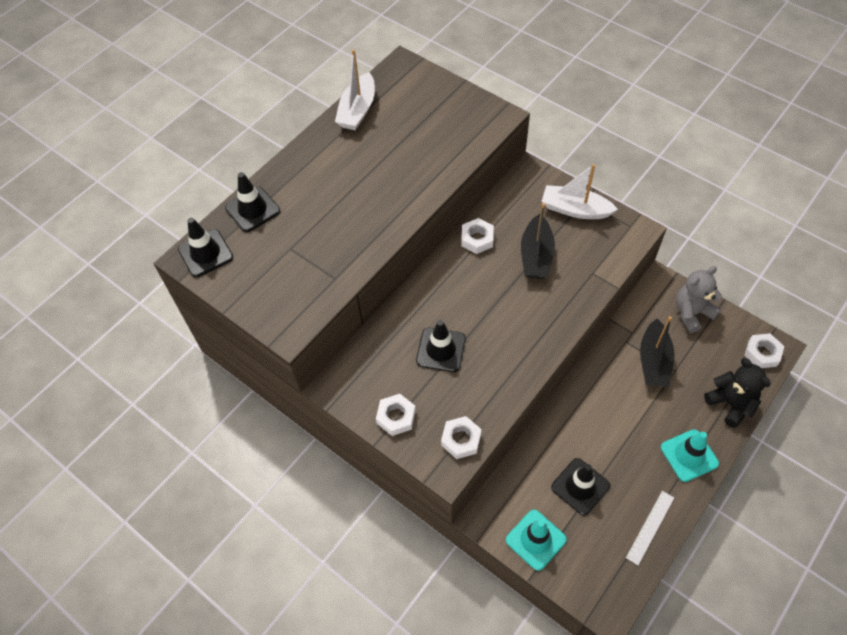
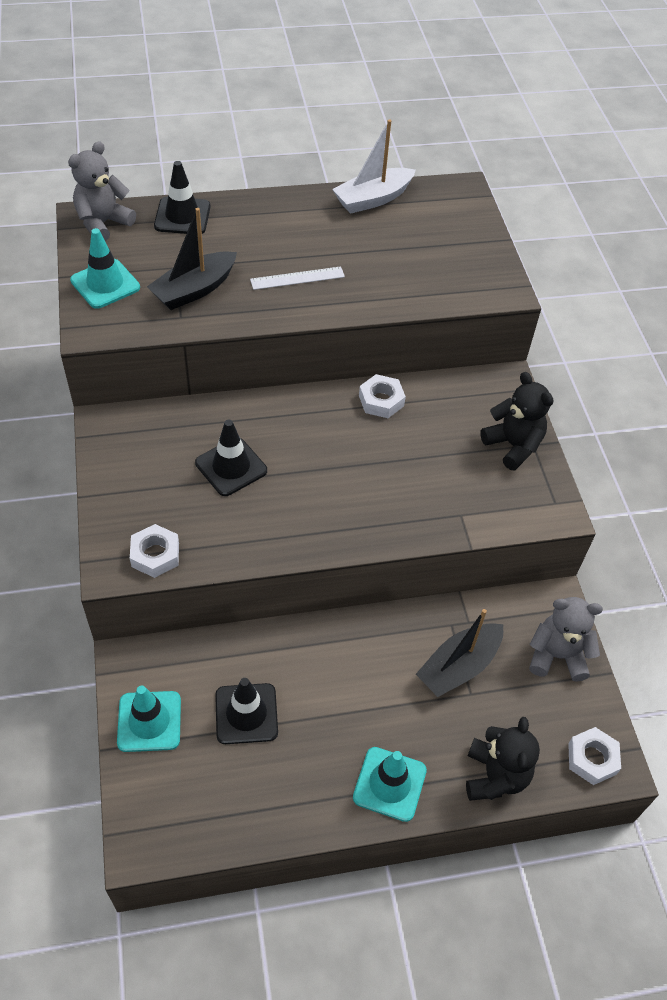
camera: 35 degrees right, 5 degrees down
black traffic cone [178,218,233,277] -> grey teddy bear [68,141,136,241]
white nut [376,394,416,436] -> none
black boat [521,203,555,279] -> black boat moved to [147,208,237,310]
white boat [541,164,618,219] -> black teddy bear [480,372,554,470]
white ruler [626,491,674,565] -> white ruler moved to [250,266,345,290]
none -> turquoise traffic cone [70,228,140,309]

